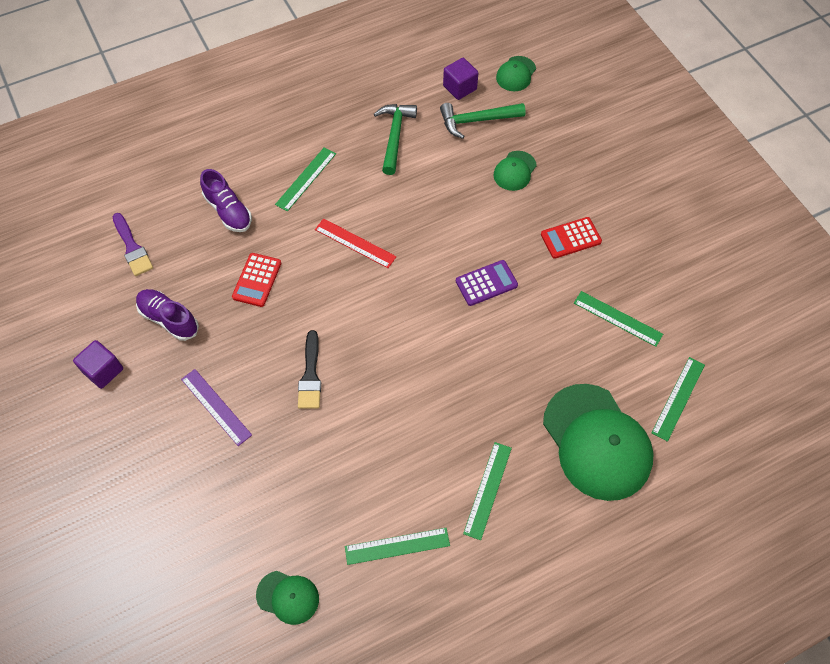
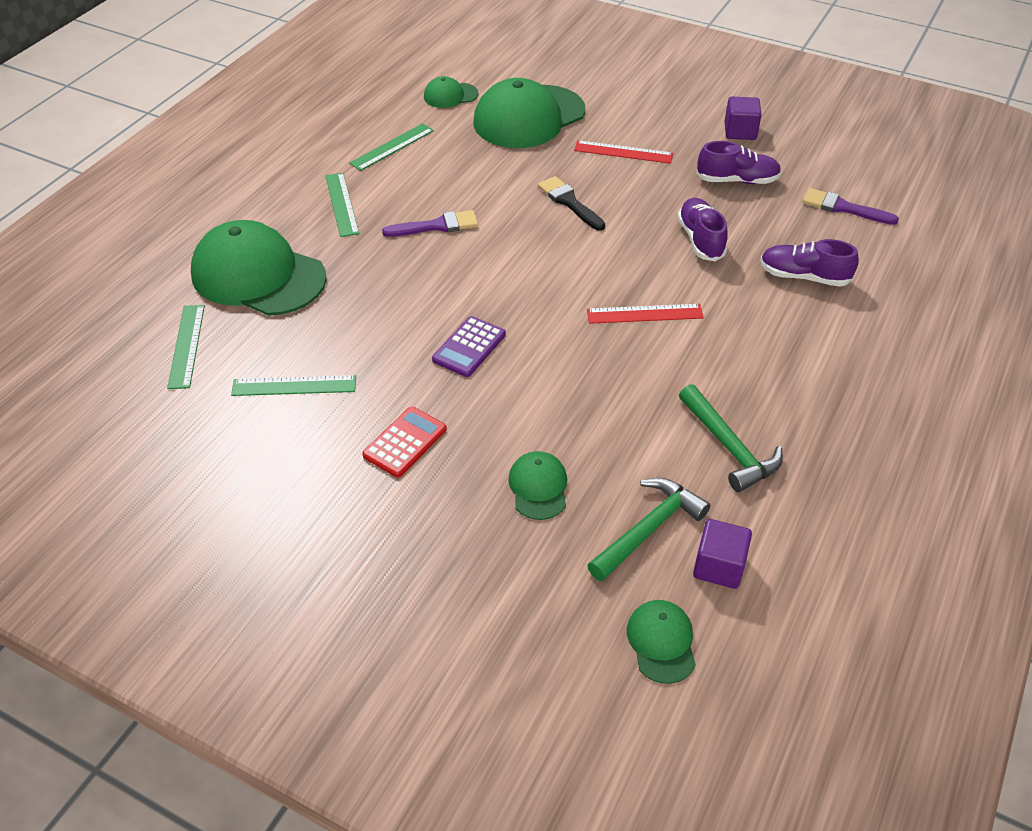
camera: 145 degrees right, 15 degrees down
purple ruler [181,369,252,446] -> red ruler [574,140,673,164]
red calculator [232,253,281,307] -> purple shoe [677,198,727,261]
green ruler [275,147,336,212] -> none
none -> purple brush [382,210,478,237]
none -> green cap [474,78,585,148]

